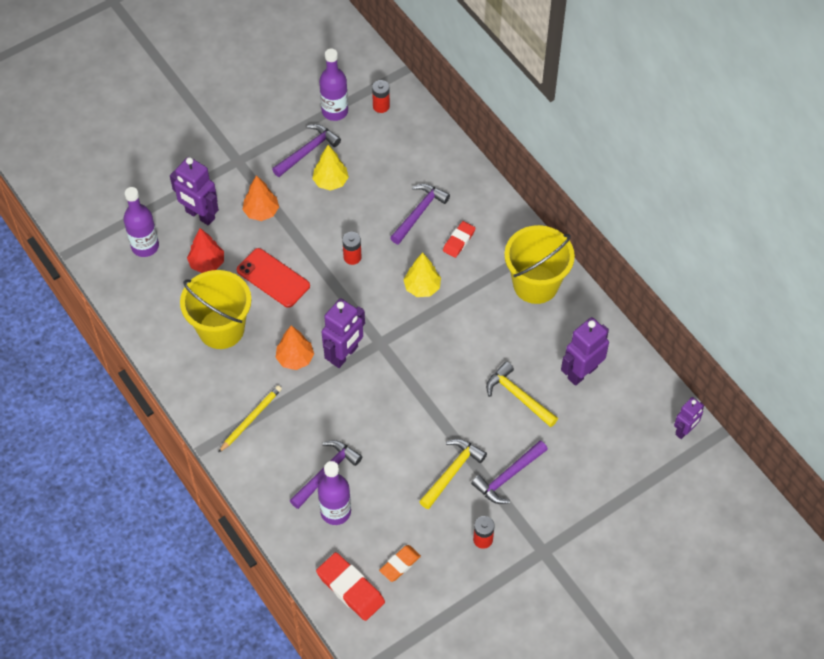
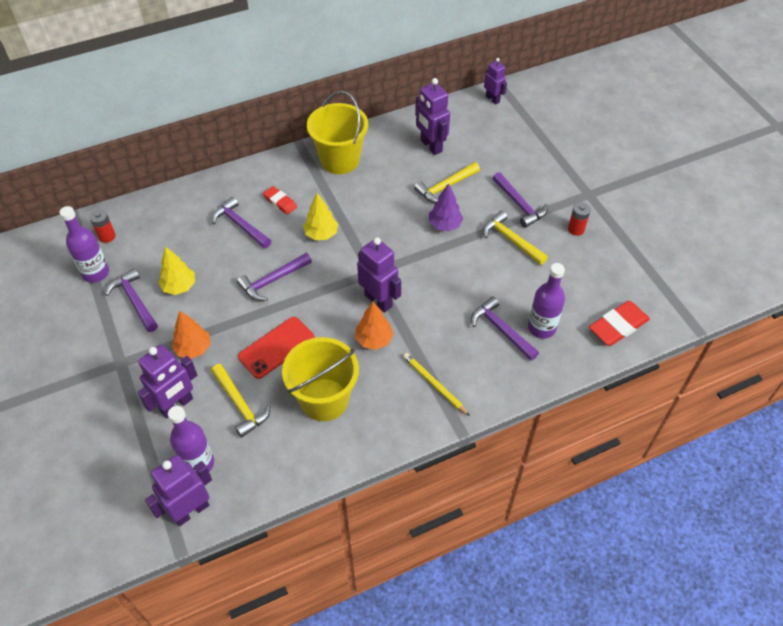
camera: 80 degrees left, 5 degrees down
red tree [187,228,224,273] -> yellow hammer [211,364,271,438]
red battery [342,232,362,265] -> purple hammer [237,253,312,301]
orange eraser [379,545,421,582] -> none
none -> purple robot [145,455,212,526]
none -> purple tree [429,183,463,231]

